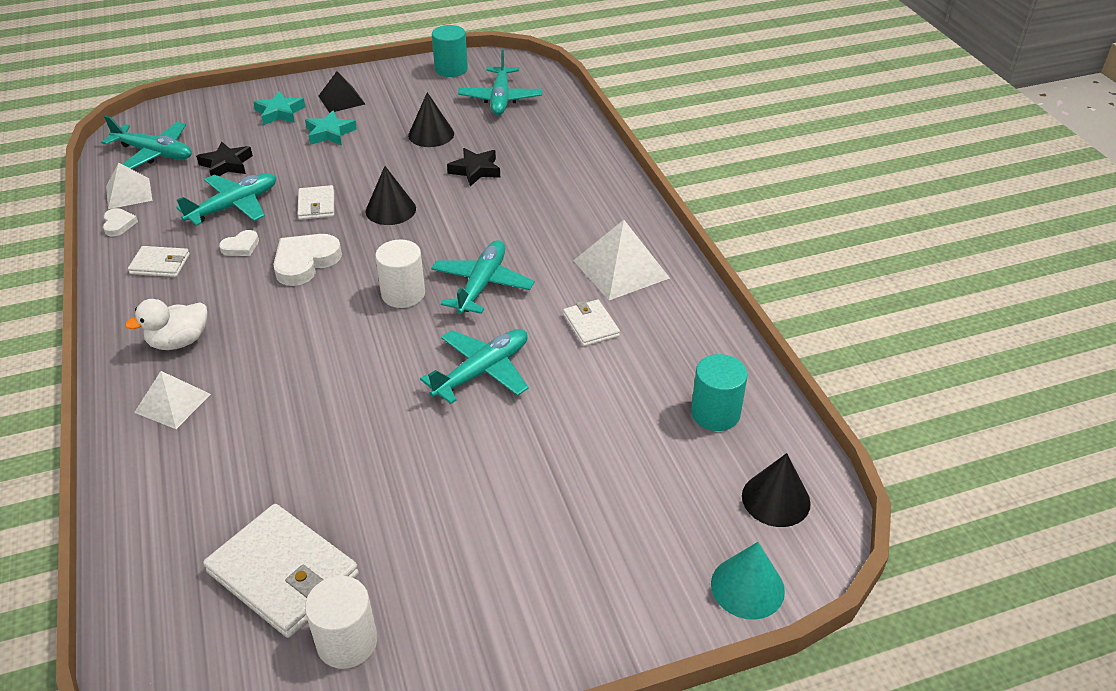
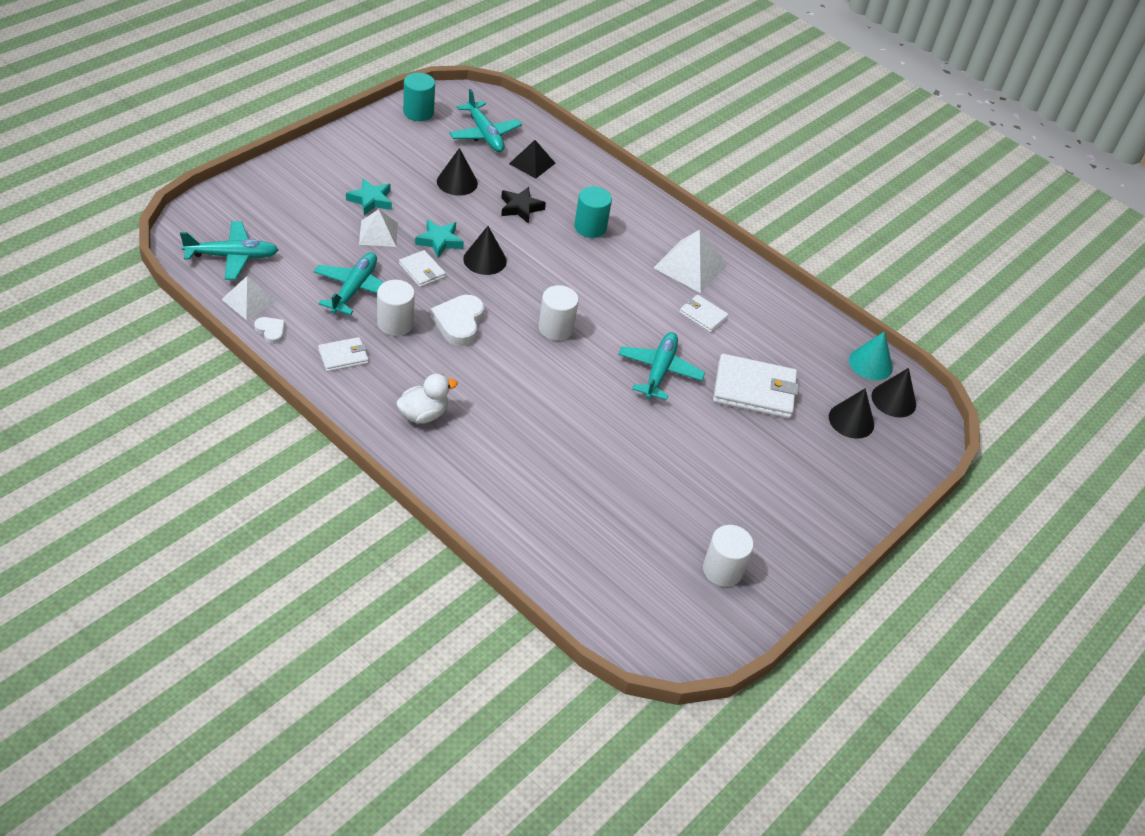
camera: 35 degrees left, 5 degrees up
white duck [125,299,207,350] -> white duck turned 150 degrees counterclockwise [396,374,458,423]
white pyramid [134,371,211,429] -> white pyramid moved to [359,209,398,247]
black star [196,142,253,176] -> none
white wallet [203,504,359,638] -> white wallet moved to [713,354,799,419]
white heart [219,230,259,256] -> white cylinder [377,280,415,336]
turquoise star [253,91,305,125] -> turquoise star moved to [415,220,464,258]
black pyramid [318,71,365,113] -> black pyramid moved to [509,140,556,179]
turquoise plane [431,240,534,314] -> none
turquoise cylinder [691,354,748,431] -> turquoise cylinder moved to [574,186,612,238]
turquoise cone [711,542,785,620] -> turquoise cone moved to [849,331,893,380]
none -> black cone [829,388,874,439]

